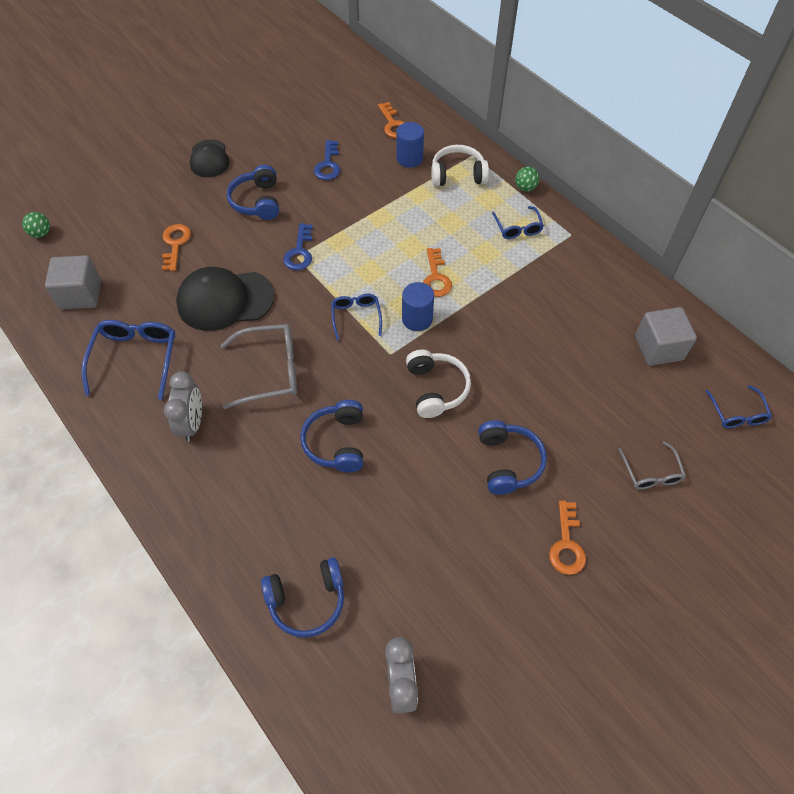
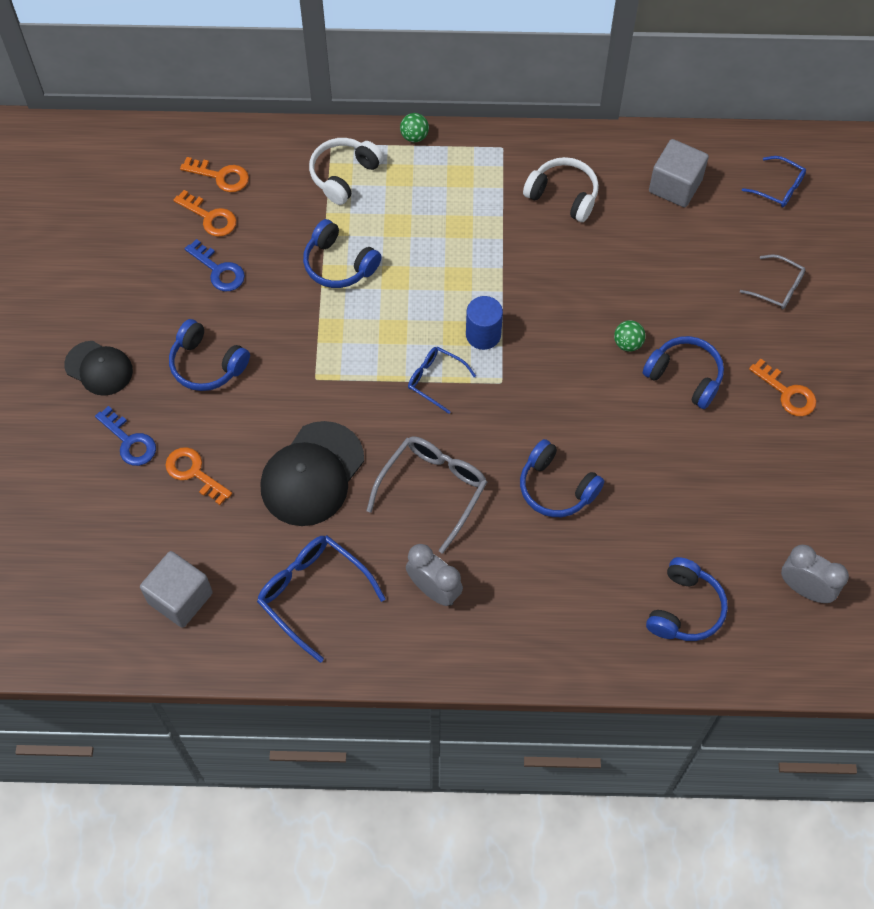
camera: 50 degrees left, 5 degrees up
green ball [22,212,50,238] -> green ball moved to [614,320,645,351]
blue key [283,223,313,270] -> blue key moved to [95,406,156,466]
blue cylinder [397,122,424,168] -> none
white headphones [406,349,471,418] -> white headphones moved to [523,157,599,222]
orange key [423,248,452,297] -> orange key moved to [173,190,237,237]
blue glasses [492,206,544,239] -> none
none -> blue headphones [303,219,382,288]

